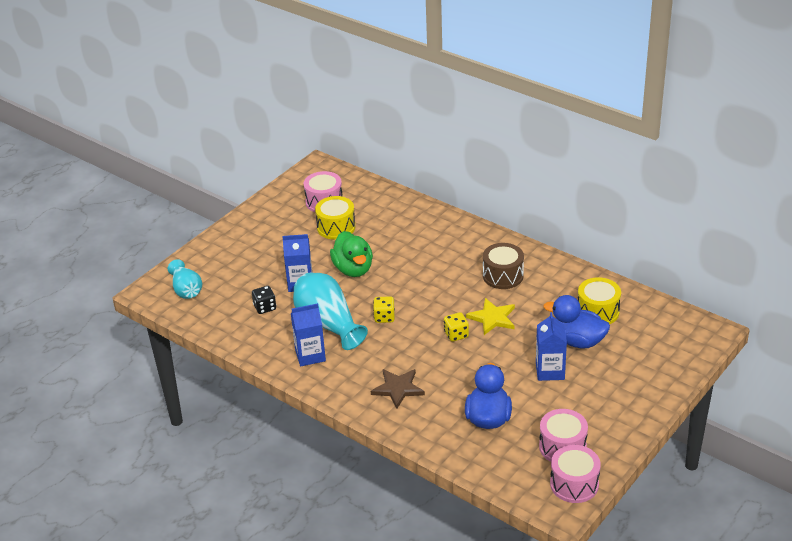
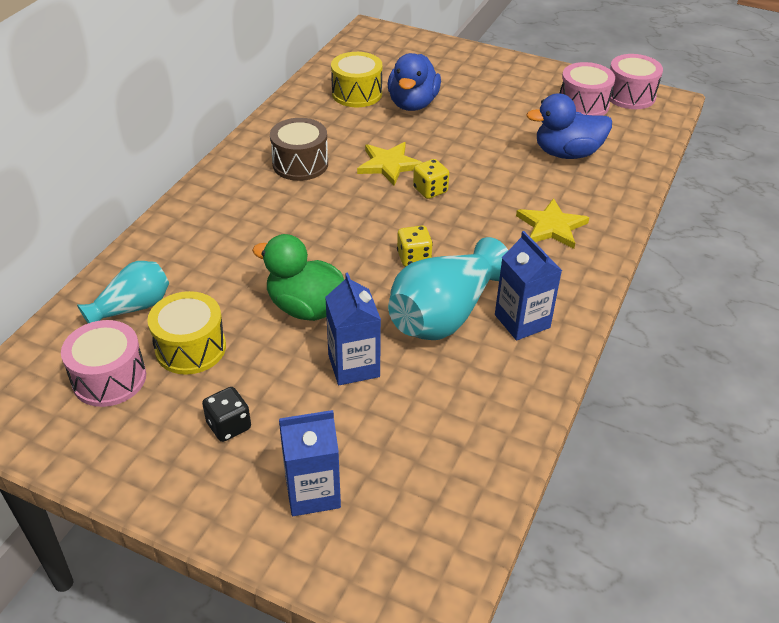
camera: 105 degrees left, 5 degrees up
turquoise vase [168,259,202,299] -> turquoise vase moved to [77,261,169,323]
black dice [252,286,276,314] -> black dice moved to [202,387,251,442]
green duck [330,231,373,277] -> green duck turned 120 degrees counterclockwise [252,234,345,321]
brown star [371,369,425,409] -> yellow star [516,198,589,249]
blue carton [536,312,567,381] -> blue carton moved to [279,410,341,516]

